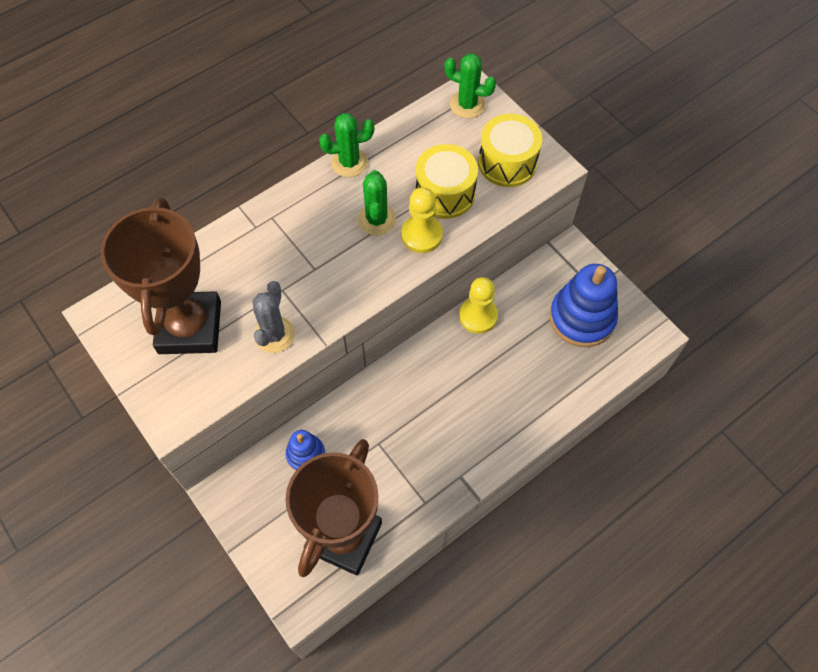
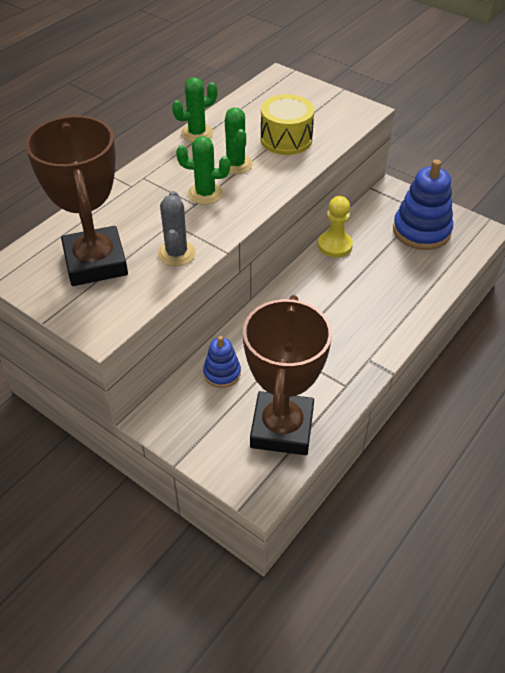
camera: 15 degrees left, 15 degrees down
yellow pawn [401,187,443,253] -> none
green cactus [445,53,496,118] -> green cactus moved to [176,136,230,205]
yellow drum [478,114,542,187] -> none

